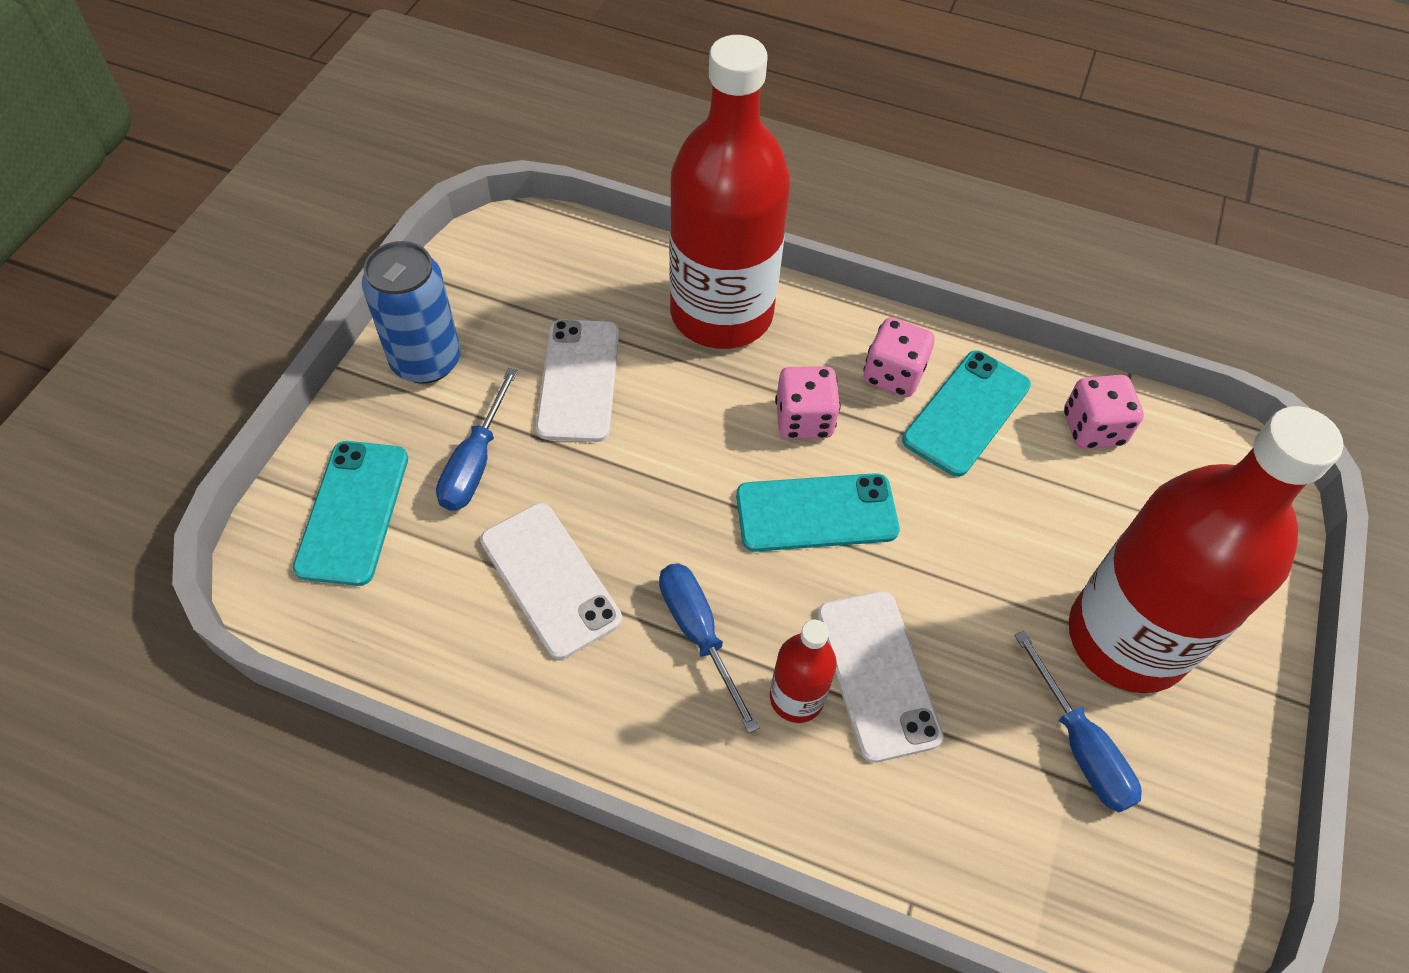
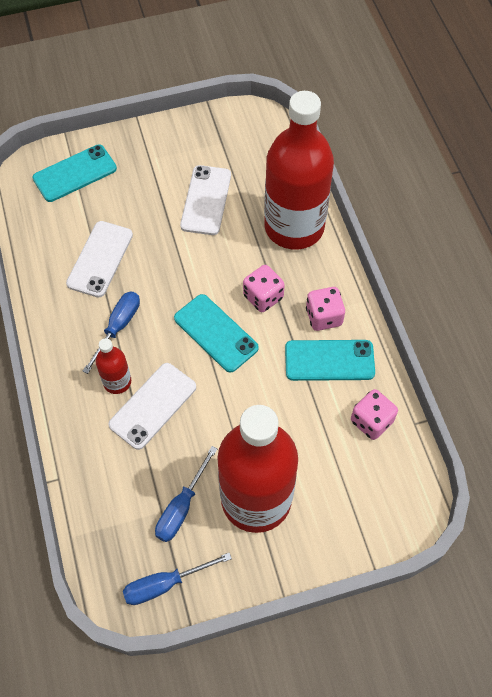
camera: 55 degrees right, 5 degrees up
blue can [362,241,461,384] -> none
blue screwdriver [436,368,518,511] -> blue screwdriver moved to [123,553,232,605]
white phone [536,319,619,442] -> white phone turned 45 degrees counterclockwise [180,165,231,235]

